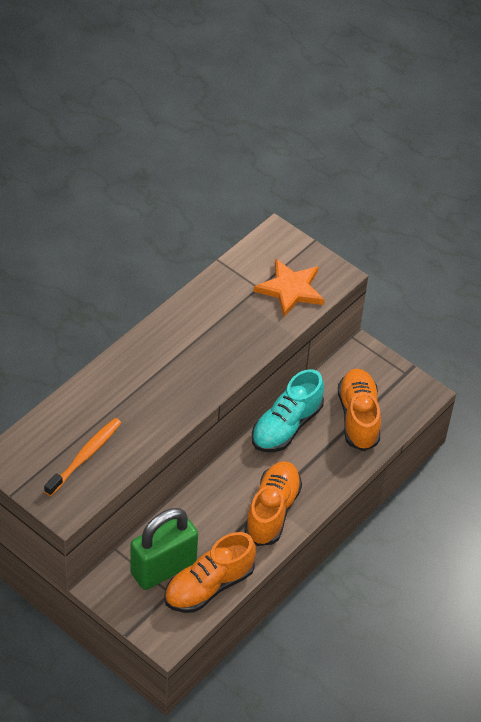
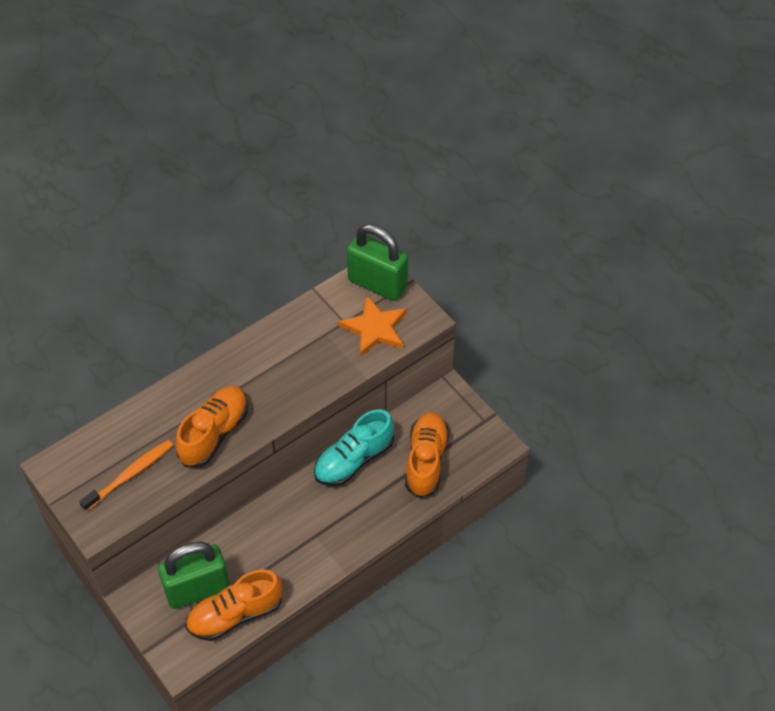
camera: 15 degrees right, 5 degrees up
orange shoe [244,461,302,546] -> orange shoe moved to [176,385,248,467]
none -> green padlock [347,224,408,301]

